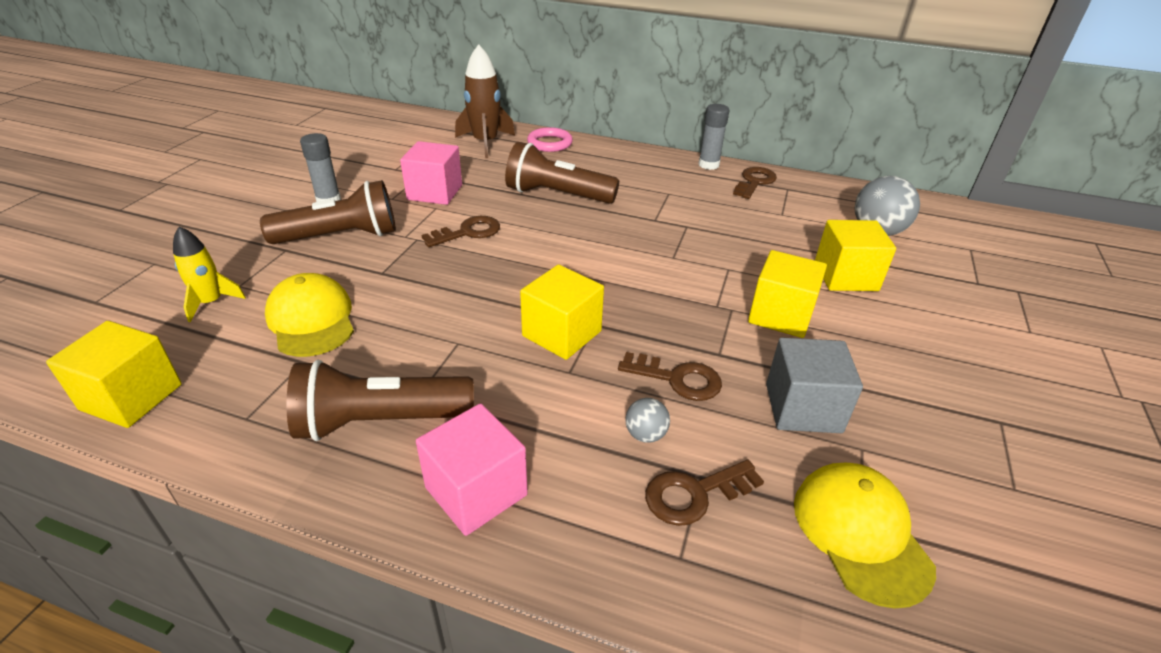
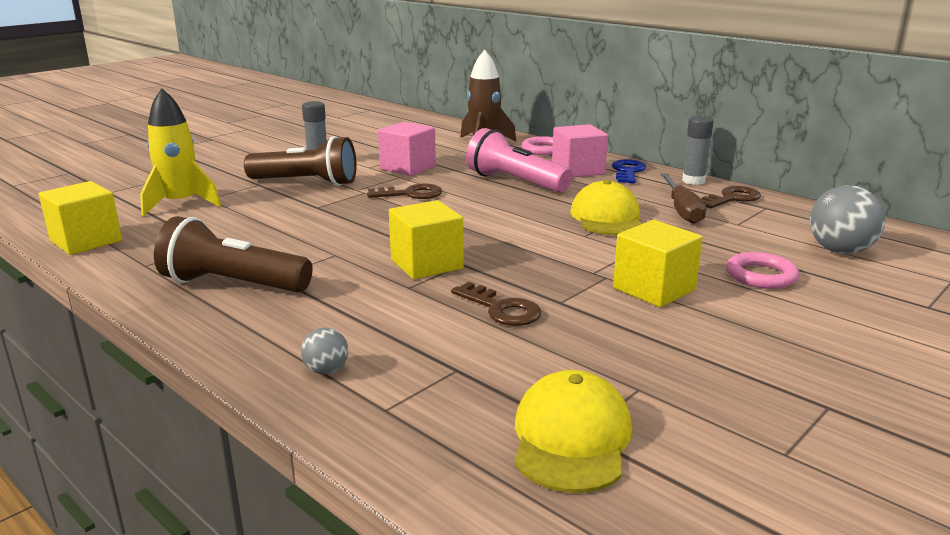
camera: 25 degrees right, 15 degrees down
yellow rocket [173,226,246,322] -> yellow rocket [140,88,221,216], size x1.58
yellow cap [265,273,354,357] -> yellow cap moved to [571,180,642,235]
pink cube [416,403,528,536] -> pink cube moved to [552,124,608,178]
brown flashlight [505,142,619,204] -> pink flashlight [466,128,572,192]
grey ball [625,398,670,443] -> grey ball moved to [301,328,348,374]
brown key [645,460,764,526] -> none
grey cube [766,338,863,433] -> none
yellow cube [815,220,896,291] -> pink ring [726,252,799,289]
none -> blue key [612,159,646,183]
none -> brown screwdriver [660,173,706,224]

